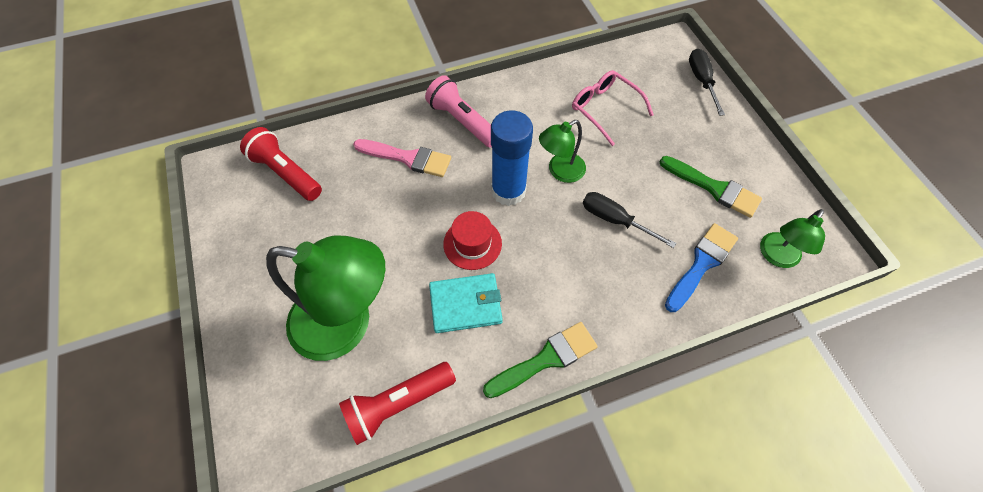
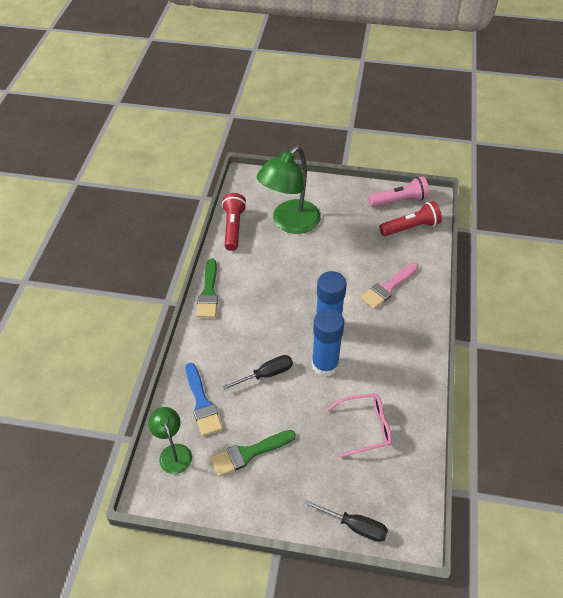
camera: 120 degrees right, 10 degrees down
pink flashlight [425,75,492,147] -> pink flashlight moved to [368,176,429,207]
turquoise wallet [429,273,503,333] -> none
red hat [443,211,502,270] -> none
green lamp [539,120,586,183] -> blue glue stick [312,309,344,377]

